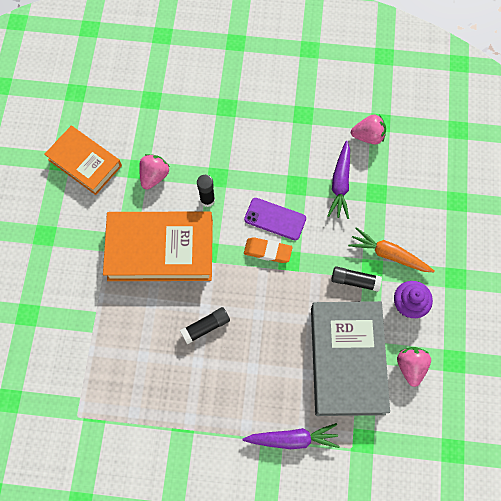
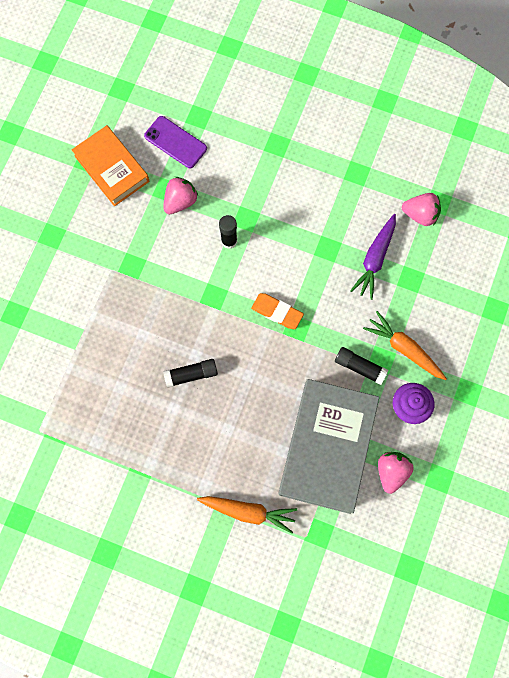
camera: 15 degrees right, 5 degrees up
orange book [103,211,213,281] -> none
purple carrot [243,423,340,449] -> orange carrot [197,496,297,534]
purple phone [244,198,306,240] -> purple phone moved to [144,116,207,168]

